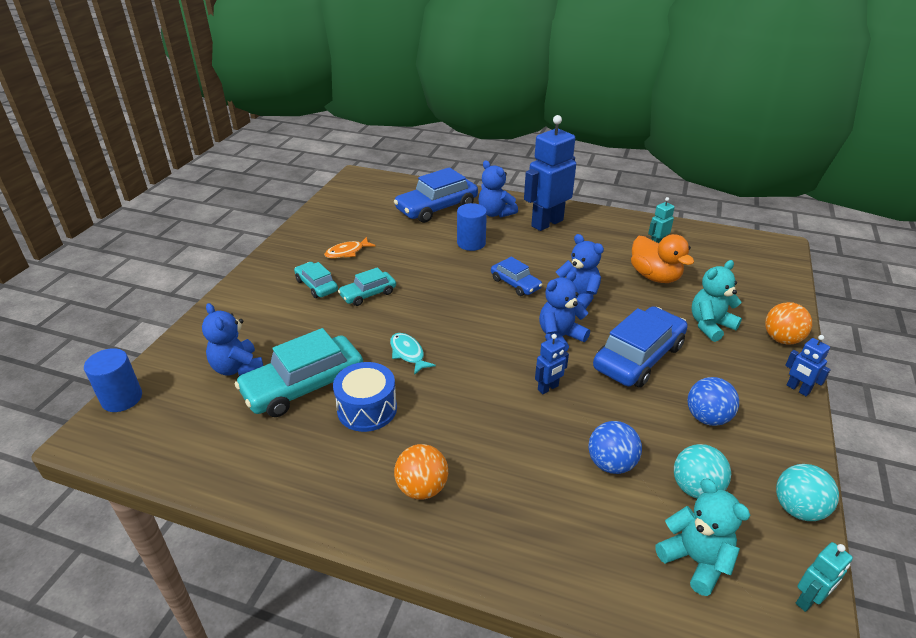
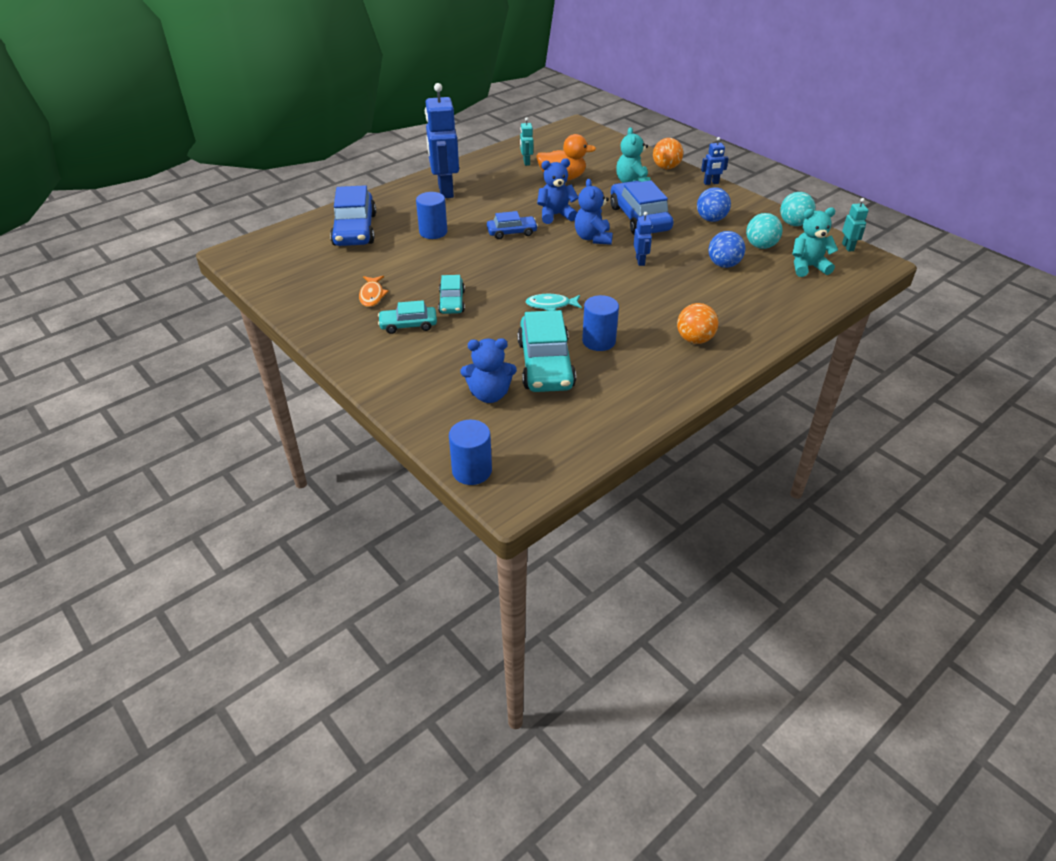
camera: 60 degrees left, 5 degrees up
blue drum [333,362,397,432] -> blue cylinder [582,295,619,351]
blue teddy bear [479,160,518,217] -> none

